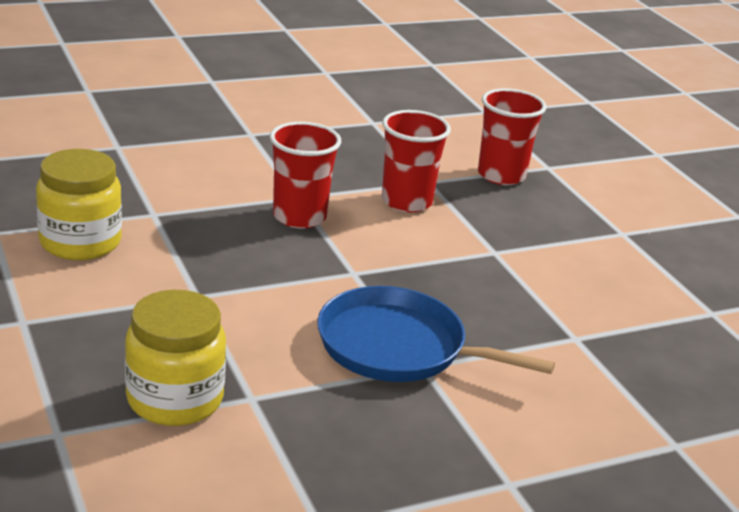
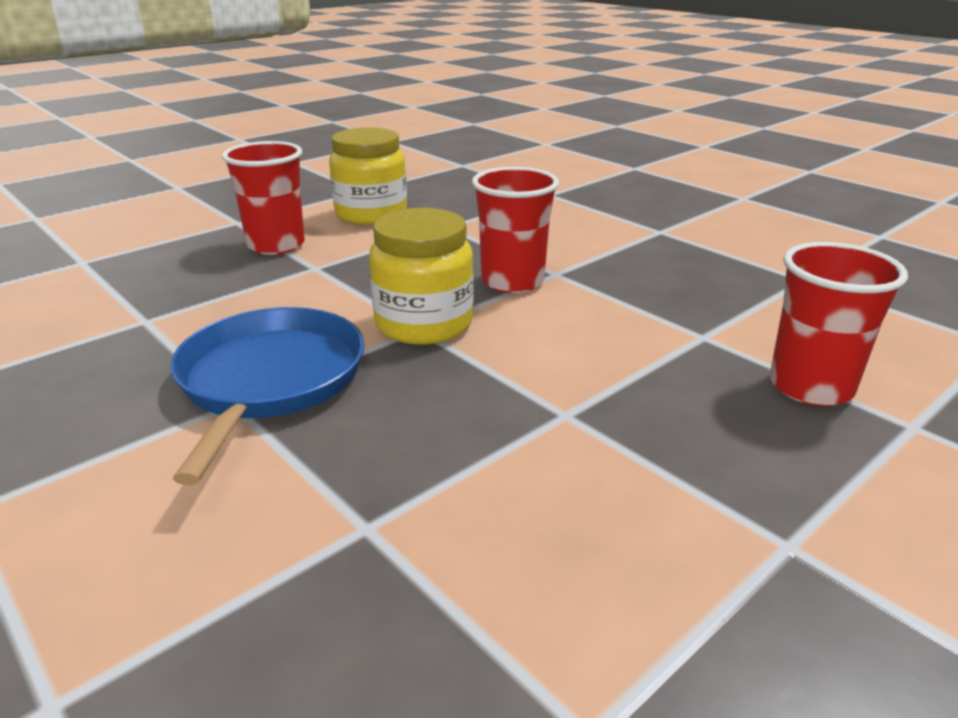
camera: 75 degrees right, 0 degrees up
yellow jar [125,290,226,426] -> yellow jar moved to [369,208,474,345]
red cup [382,110,451,212] -> red cup moved to [222,141,305,255]

